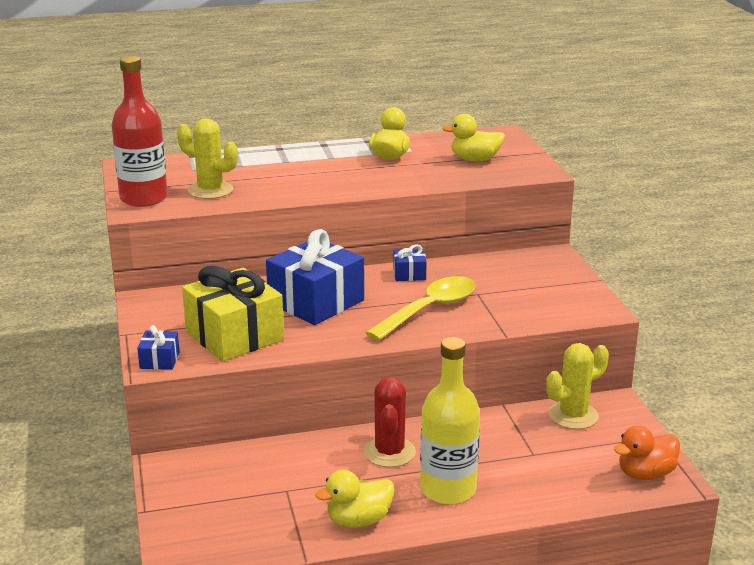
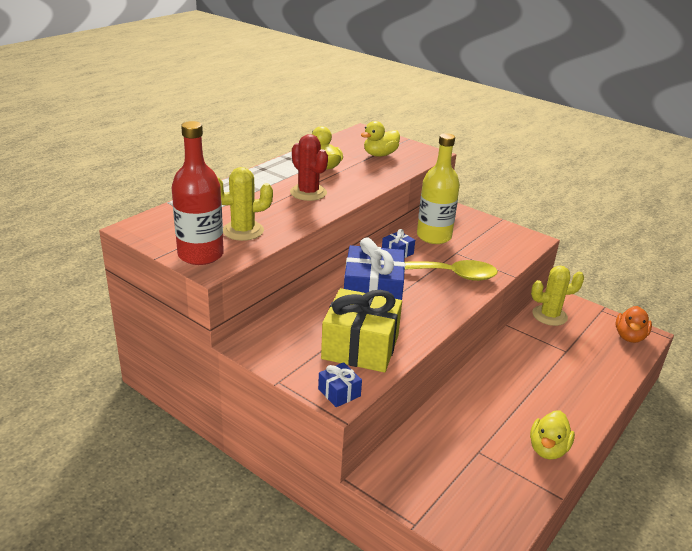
camera: 40 degrees left, 5 degrees up
red cactus [364,377,416,467] -> red cactus moved to [290,134,328,201]
yellow spoon [366,276,476,341] -> yellow spoon turned 90 degrees clockwise [405,260,498,281]
yellow bottle [420,337,480,504] -> yellow bottle moved to [417,133,460,244]
yellow cactus [546,343,609,429] -> yellow cactus turned 60 degrees clockwise [531,266,584,326]

